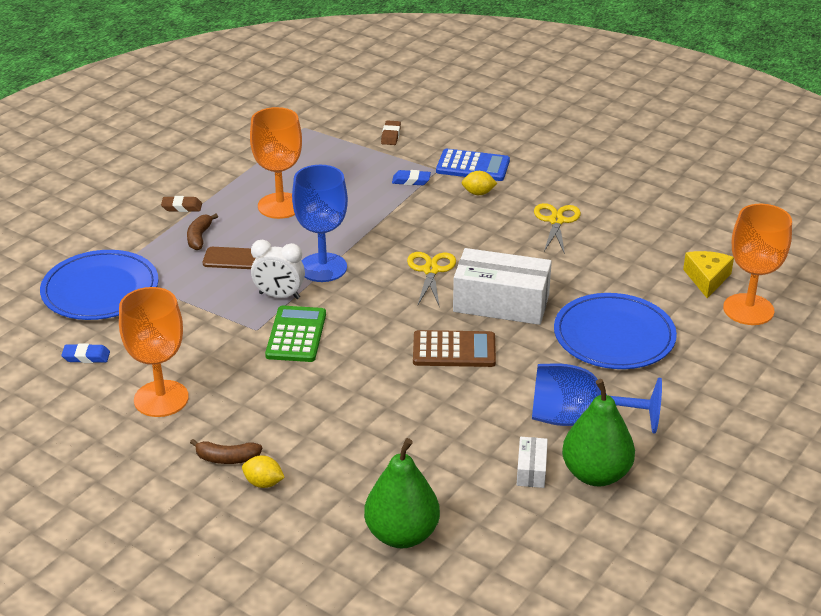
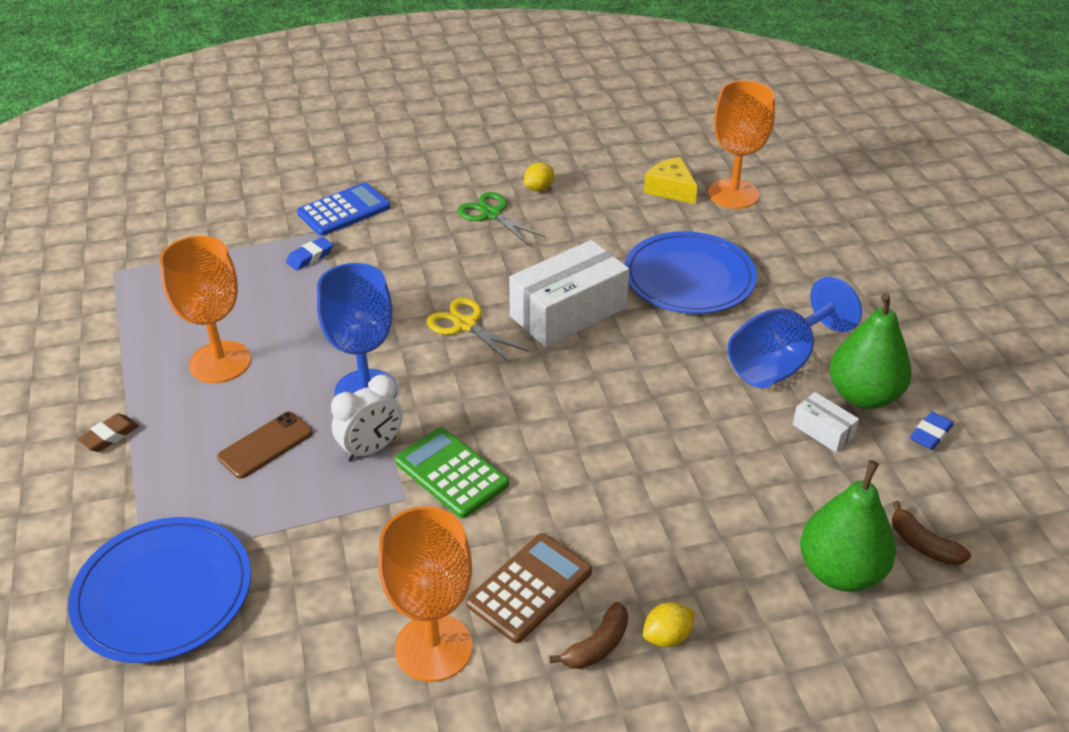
camera: 50 degrees left, 5 degrees up
blue eraser [61,343,110,363] -> blue eraser moved to [910,412,954,450]
brown banana [187,214,218,250] -> brown banana moved to [892,501,971,565]
brown eraser [381,120,401,145] -> none
brown calculator [413,330,496,367] -> brown calculator moved to [466,533,592,643]
yellow lemon [462,171,497,195] -> yellow lemon moved to [524,162,554,191]
yellow scissors [534,203,581,254] -> green scissors [457,192,546,246]

